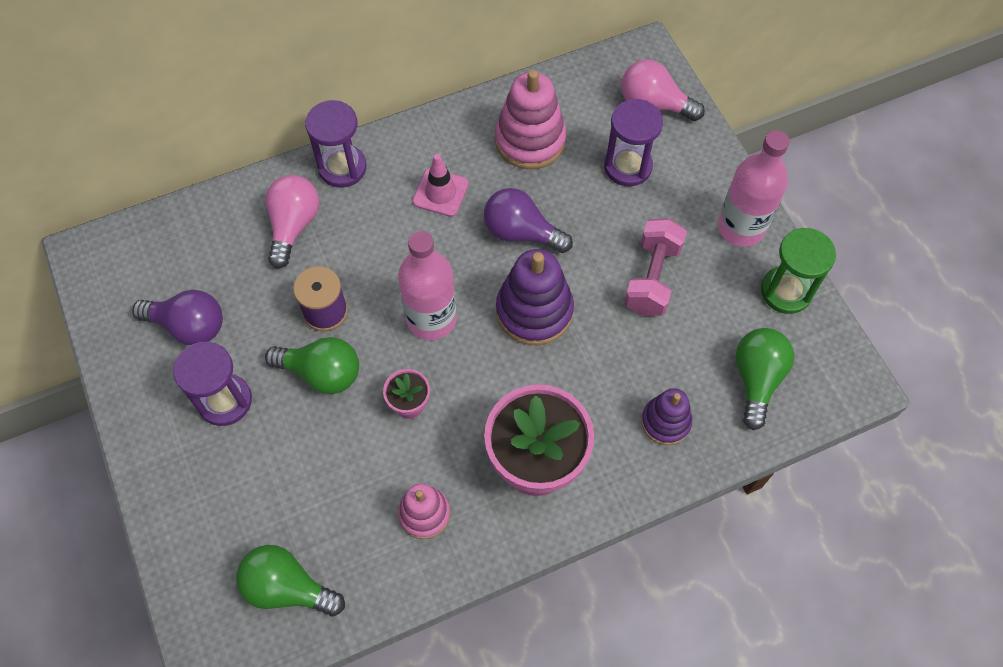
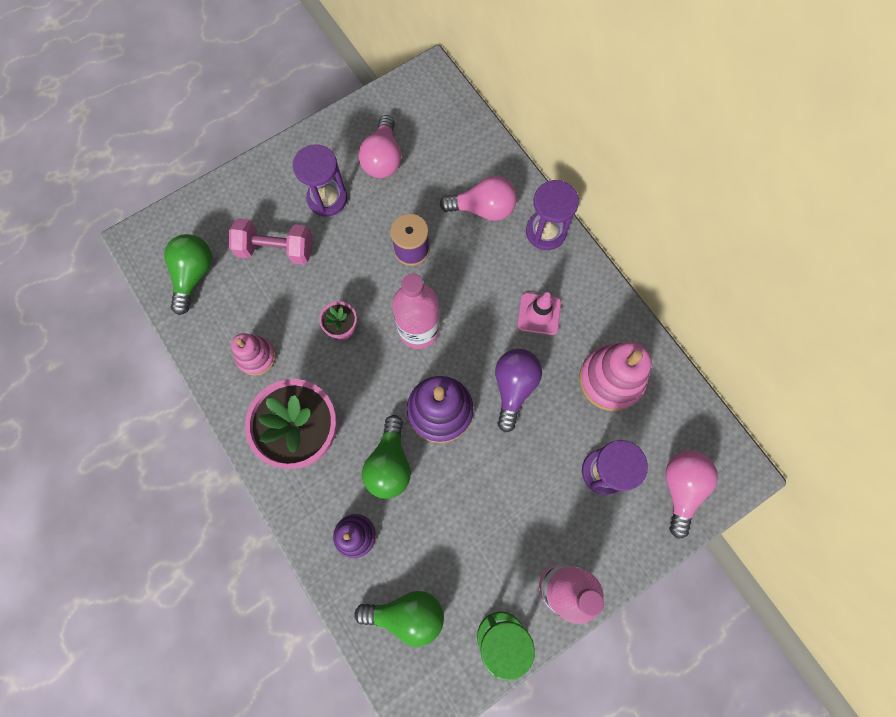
camera: 80 degrees right, 10 degrees up
purple light bulb [132,290,223,345] -> pink light bulb [358,115,401,178]
green light bulb [265,337,359,394] -> green light bulb moved to [362,415,411,499]
pink dumbbell [624,218,687,316] -> pink dumbbell moved to [229,218,312,265]

